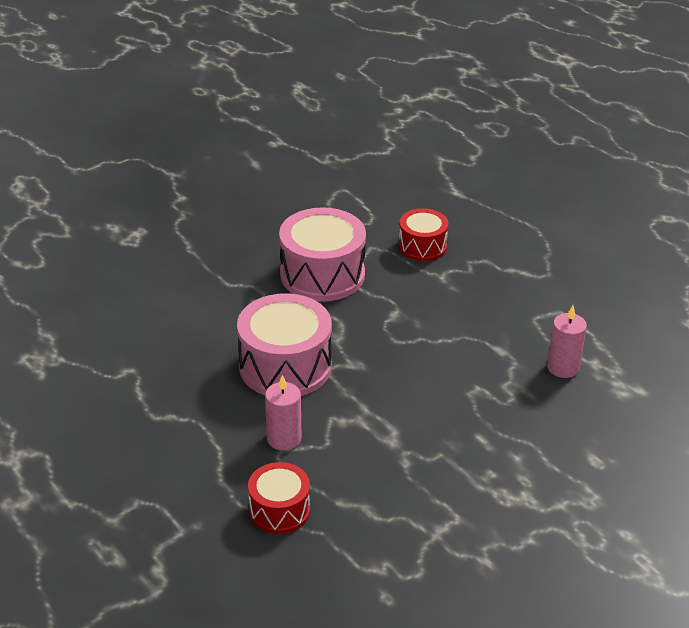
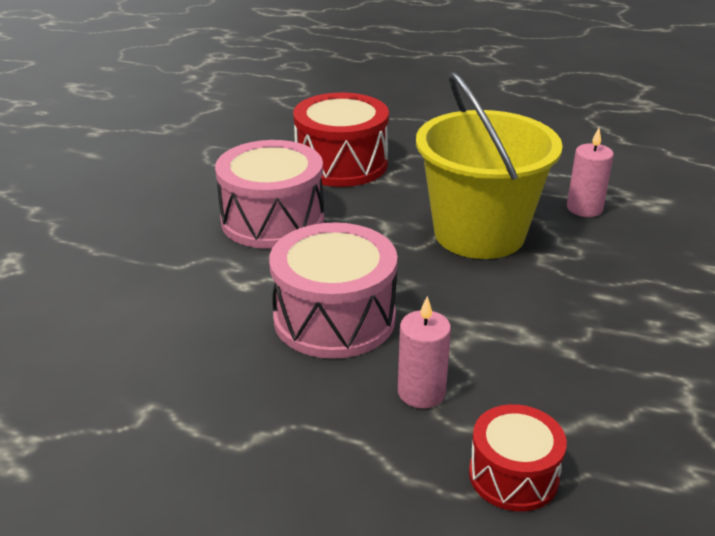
camera: 35 degrees left, 5 degrees down
red drum [398,208,448,261] -> red drum [293,92,389,187], size x1.71
none -> yellow bucket [416,72,563,259]

